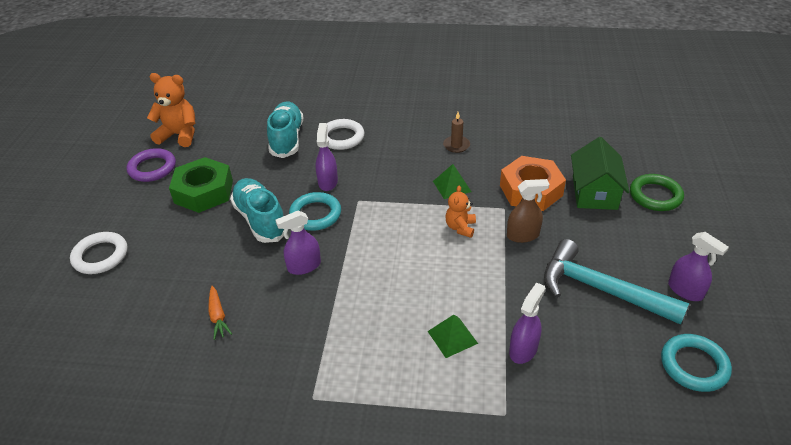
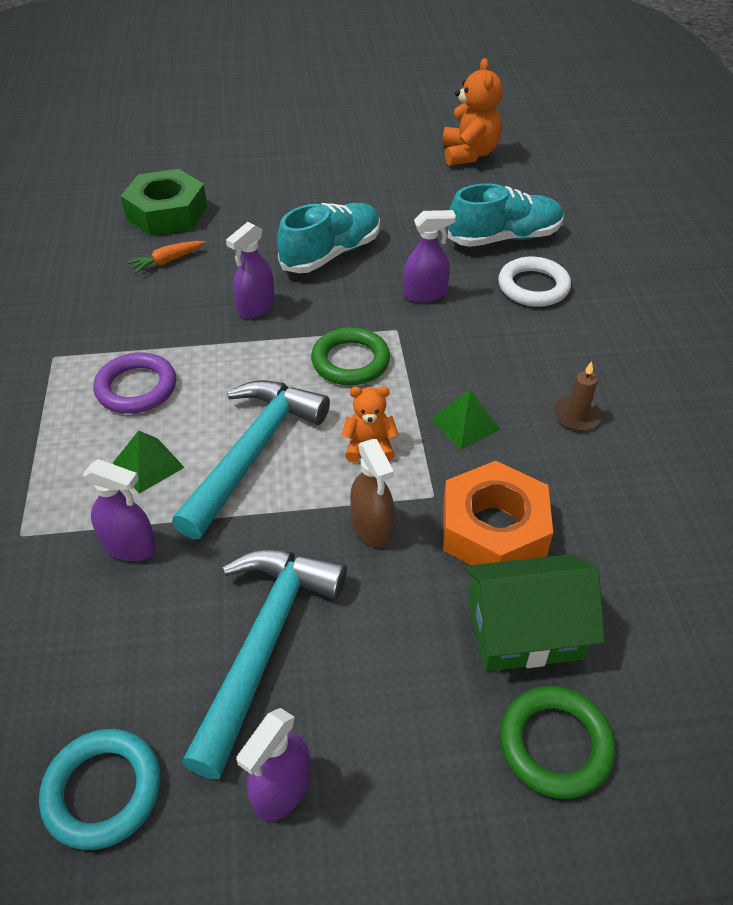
camera: 75 degrees right, 5 degrees up
white ring [70,232,127,274] -> none
purple ring [127,148,176,182] -> purple ring moved to [94,352,176,414]
green nut [169,157,233,213] -> green nut moved to [121,169,207,236]
purple spray bottle [275,210,321,275] -> purple spray bottle turned 105 degrees counterclockwise [226,222,275,318]
turquoise ring [289,192,341,231] -> none
none -> turquoise hammer [172,380,330,540]
none -> green ring [311,327,390,385]

